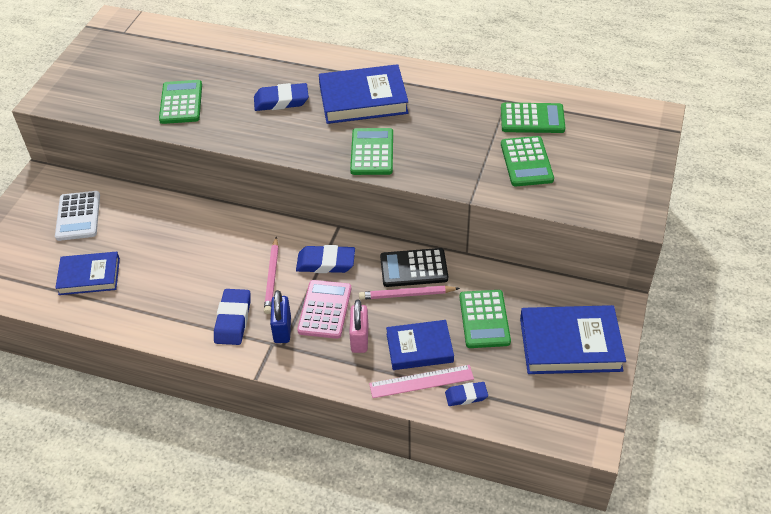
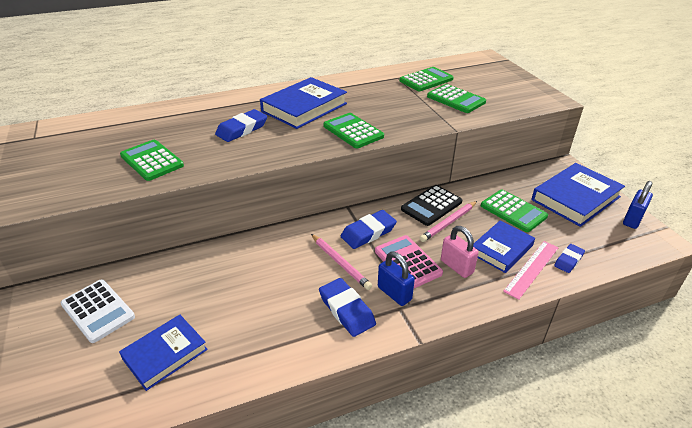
camera: 40 degrees left, 10 degrees down
none -> blue padlock [623,181,653,229]

